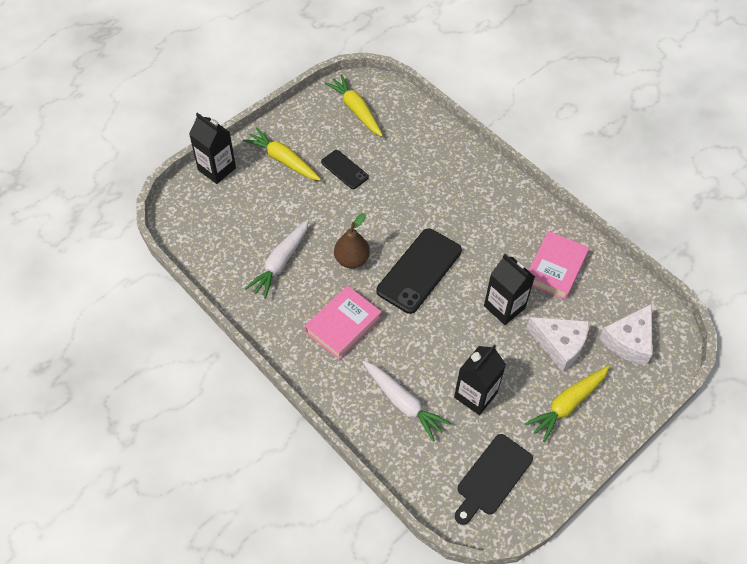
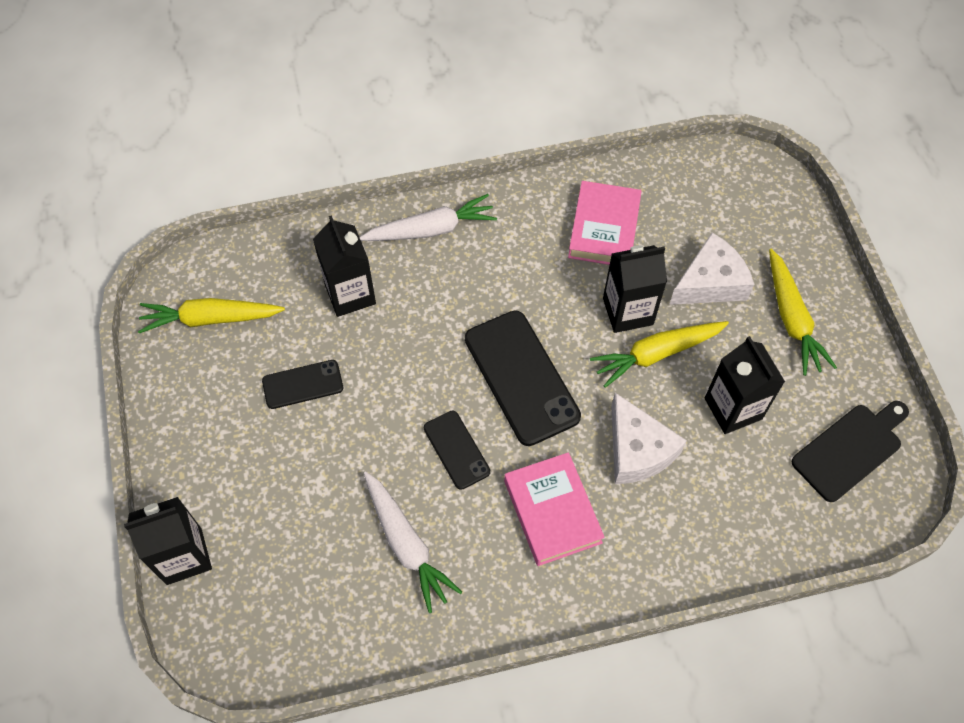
camera: 60 degrees left, 5 degrees up
yellow carrot [243,127,321,181] -> yellow carrot moved to [590,321,729,388]
brown pear [334,213,370,268] -> black phone [424,411,490,490]
white carrot [362,361,451,442] -> white carrot moved to [360,194,497,241]
black cutting board [455,434,533,525] -> black cutting board turned 105 degrees counterclockwise [792,401,909,502]
pink book [528,231,589,300] -> pink book turned 45 degrees clockwise [568,181,642,265]
white cheese [599,304,652,365] -> white cheese moved to [611,393,687,484]
none -> black carton [313,215,376,317]

